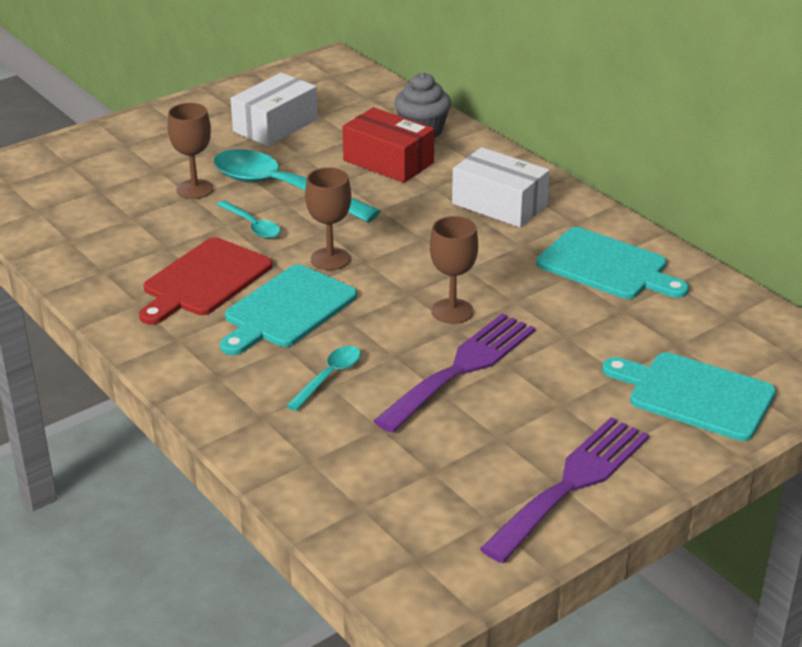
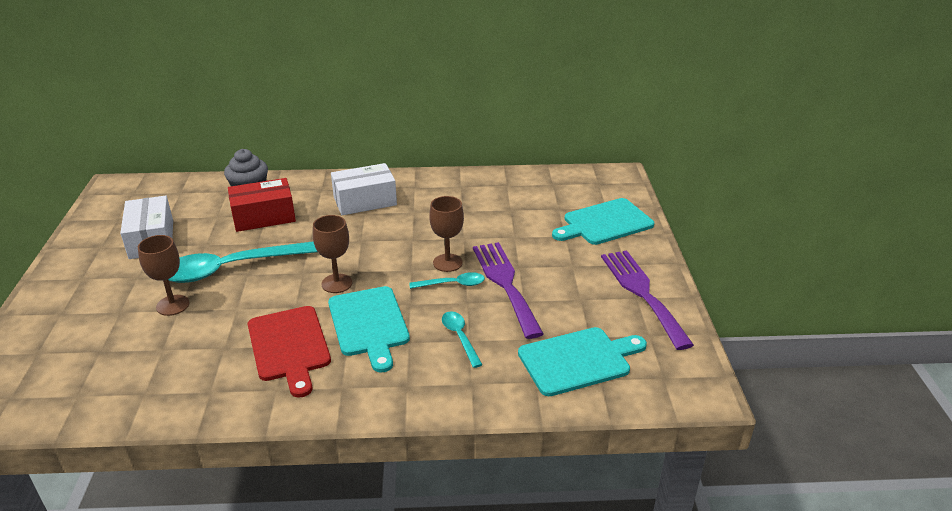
camera: 55 degrees left, 0 degrees up
turquoise spoon [217,200,281,238] -> turquoise spoon moved to [409,272,485,289]
turquoise cutting board [536,227,689,299] -> turquoise cutting board moved to [518,327,647,396]

